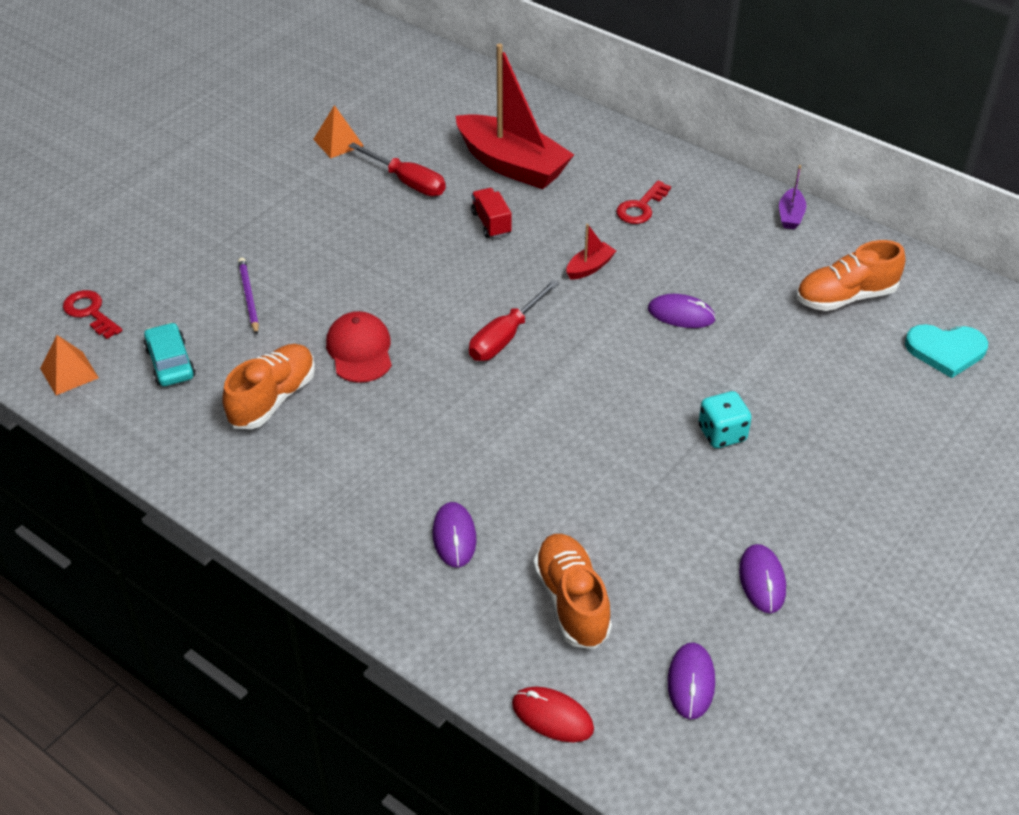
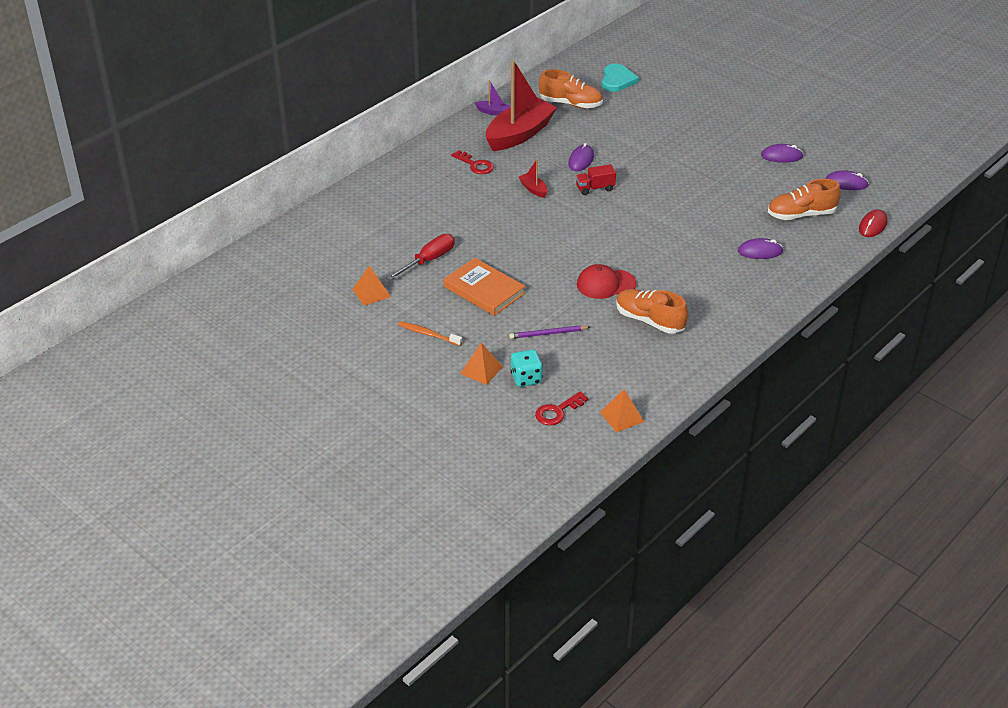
camera: 85 degrees left, 5 degrees down
turquoise car [144,322,196,386] -> none
red boat [456,44,574,189] -> red boat moved to [486,60,557,151]
red screwdriver [469,280,559,361] -> none
red truck [471,188,512,238] -> red truck moved to [576,164,616,195]
turquoise dice [698,391,752,448] -> turquoise dice moved to [511,349,543,387]
orange shoe [796,240,905,311] -> orange shoe turned 60 degrees counterclockwise [539,69,603,108]
none -> orange toothbrush [398,321,462,346]
none -> orange book [443,258,525,316]
none -> orange pyramid [460,343,503,385]

